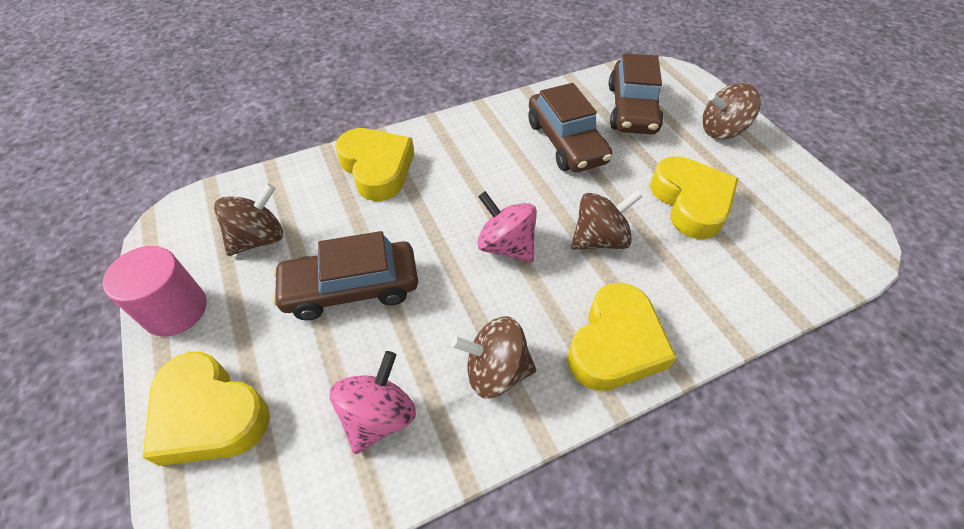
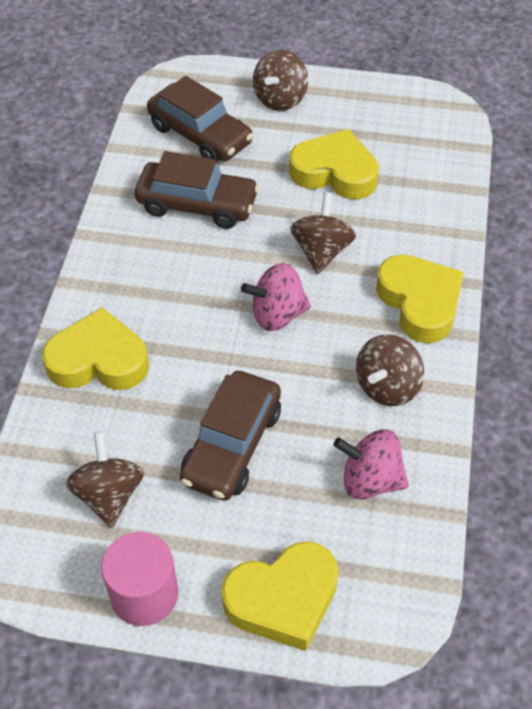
camera: 55 degrees left, 0 degrees up
pink spinning top [330,351,416,454] -> pink spinning top turned 45 degrees counterclockwise [333,429,409,500]

